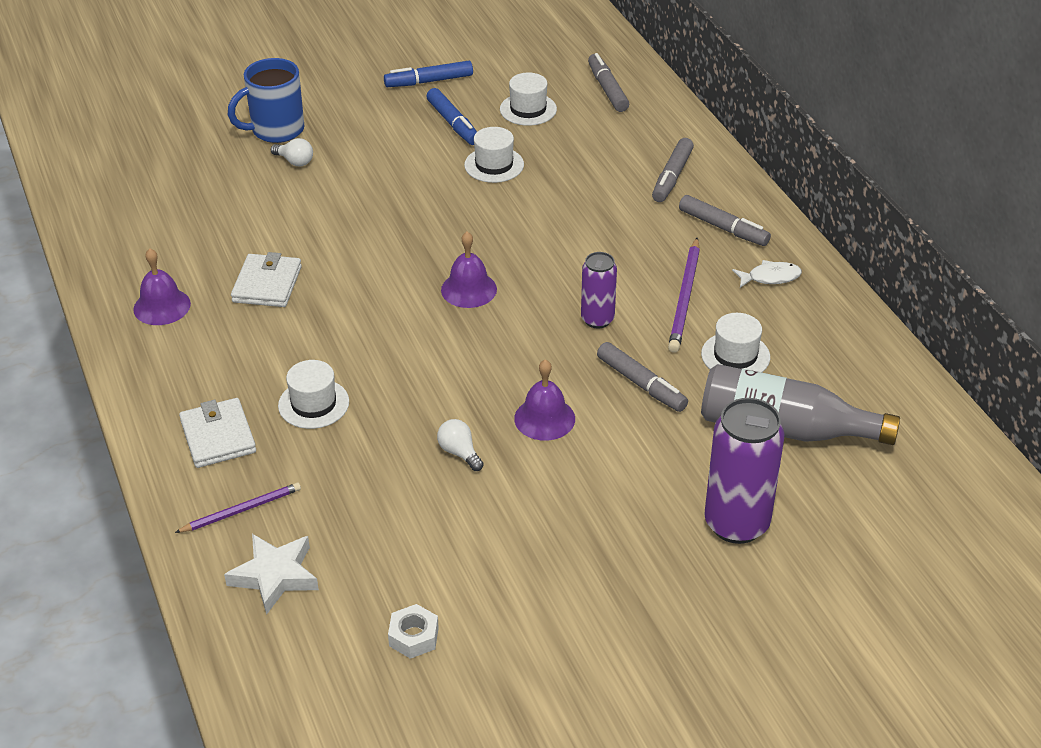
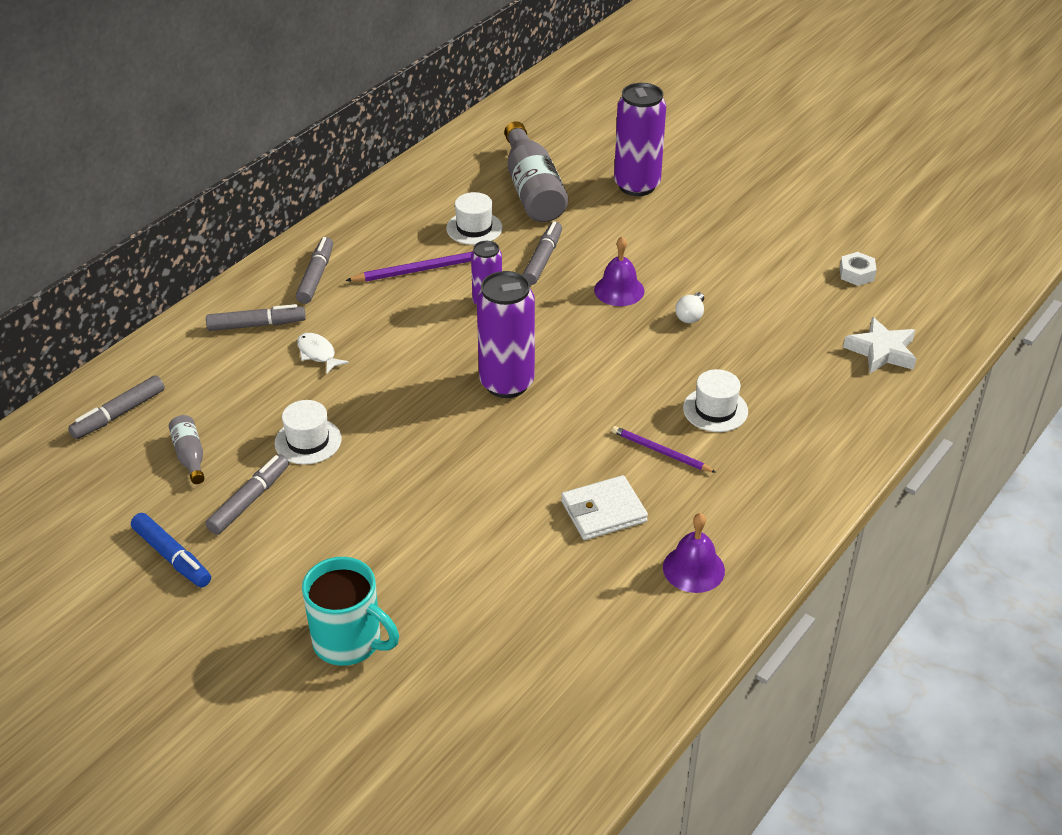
camera: 120 degrees left, 0 degrees up
purple pencil [175,483,301,533] -> purple pencil moved to [612,426,716,473]
white wallet [179,398,256,468] -> none
blue mug [228,58,304,143] -> turquoise mug [302,557,399,666]
white light bulb [271,138,313,166] -> none
blue marker [426,88,477,145] -> grey marker [205,454,289,535]
purple bell [441,232,497,308] -> purple can [477,271,535,398]
white hat [500,73,557,126] -> grey bottle [169,415,204,484]
white fish [732,260,802,288] -> white fish moved to [297,333,349,374]

